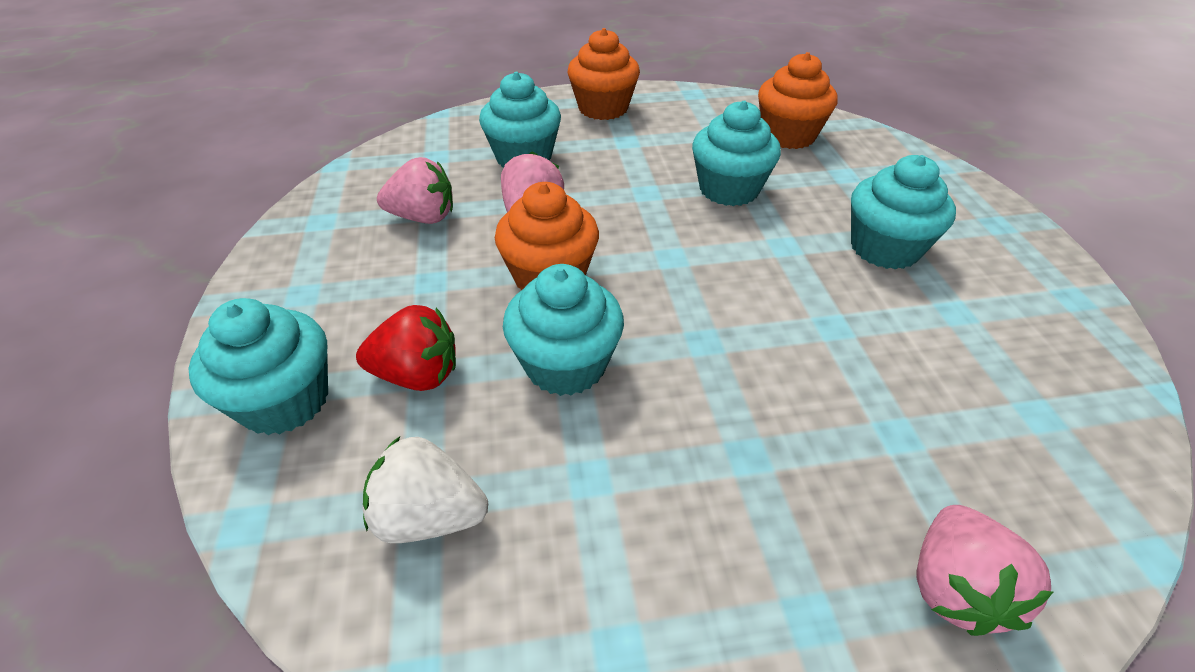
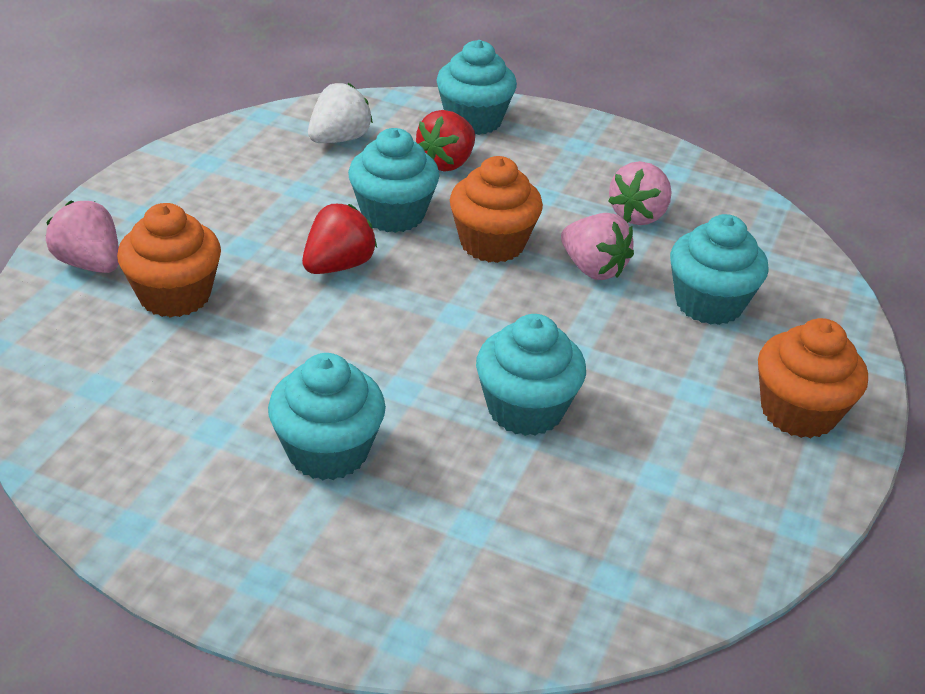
camera: 120 degrees right, 5 degrees down
orange cupcake [758,52,838,149] -> orange cupcake moved to [117,203,221,318]
none -> red strawberry [302,204,377,274]

